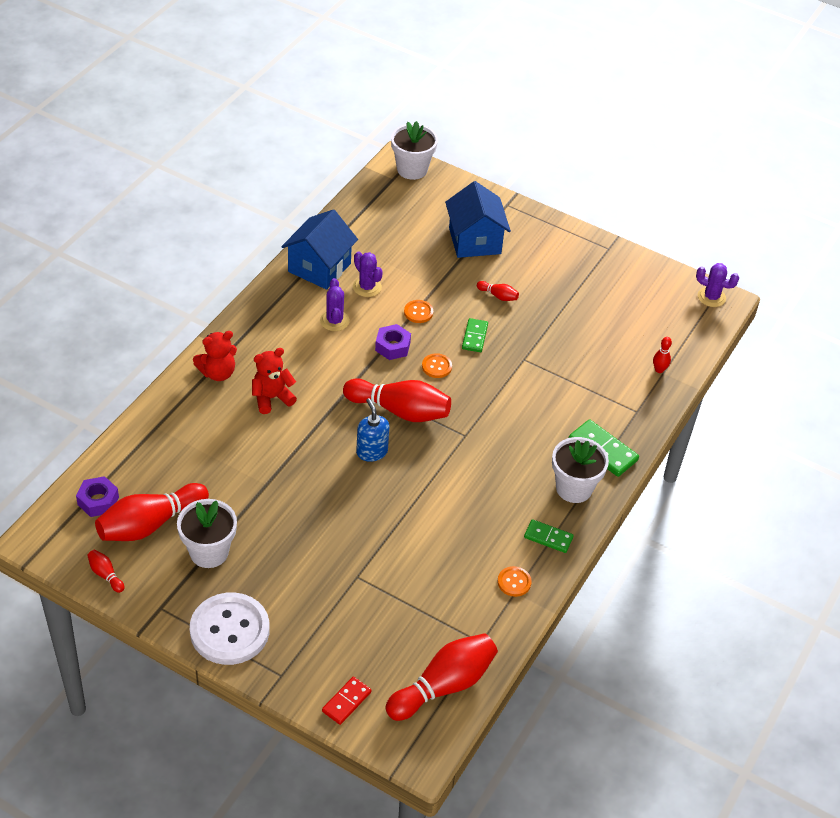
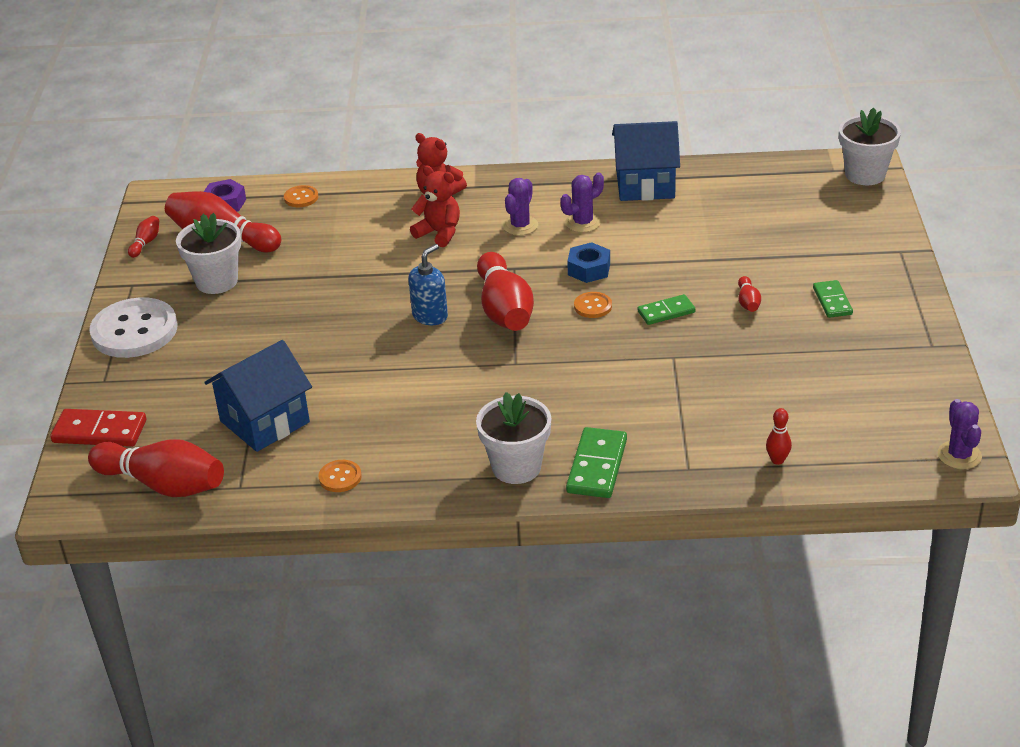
camera: 65 degrees right, 10 degrees down
red domino [322,677,371,725] -> red domino [50,409,146,447], size x1.54
purple cactus [353,251,383,297] -> purple cactus moved to [503,178,538,236]
purple nut [375,324,411,360] -> blue nut [567,242,610,283]
orange button [404,300,433,323] -> orange button moved to [284,185,318,207]
blue house [445,181,511,258] -> blue house moved to [204,340,312,452]
green domino [524,519,574,553] -> green domino moved to [813,280,853,318]

